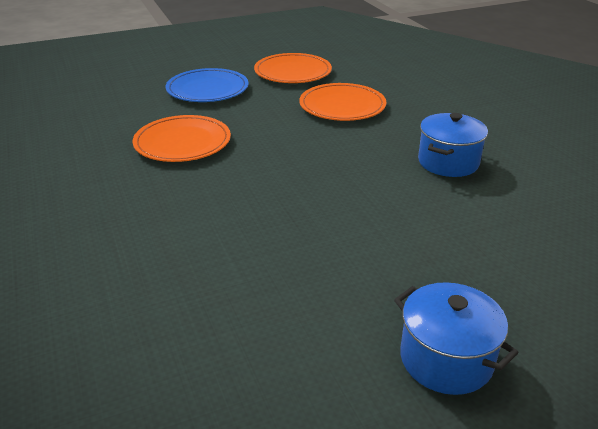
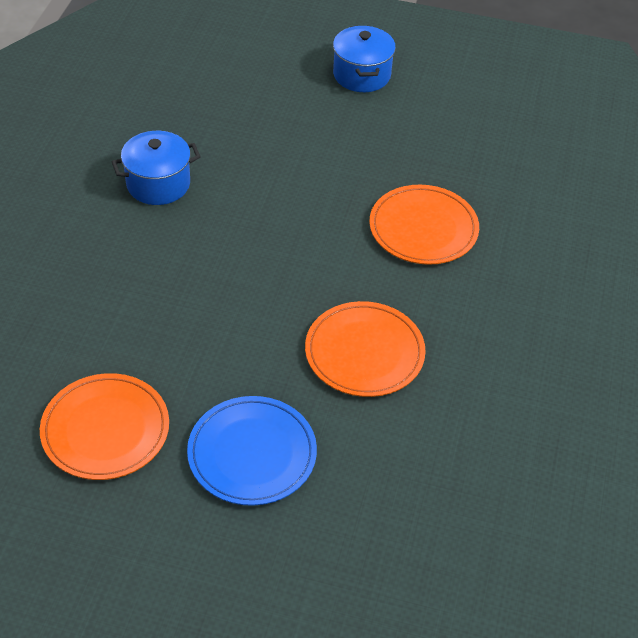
camera: 145 degrees left, 15 degrees up
orange plate [299,83,386,121] -> orange plate moved to [369,185,479,265]

